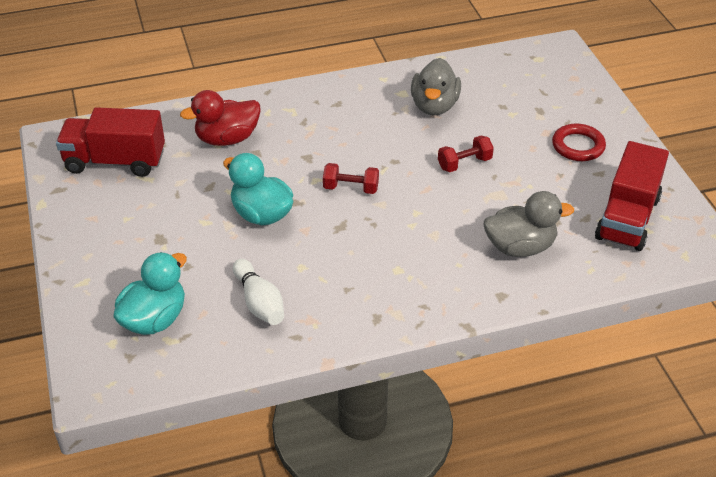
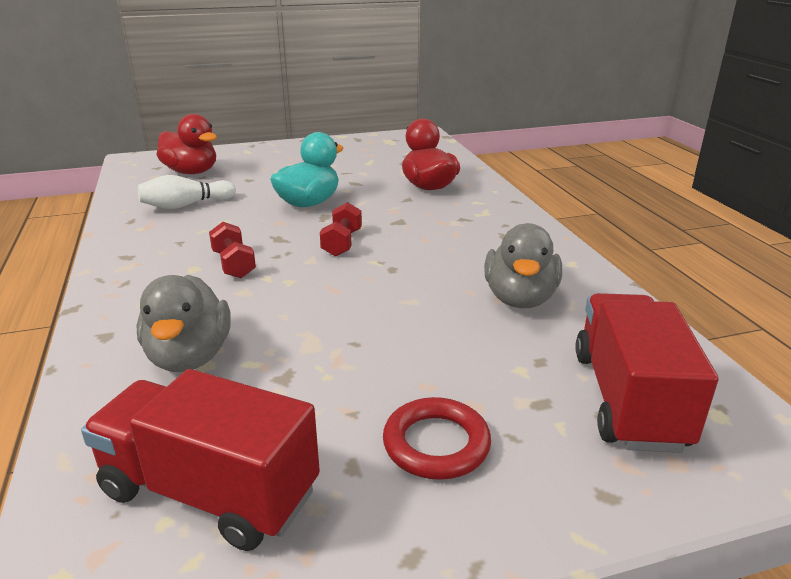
camera: 90 degrees right, 15 degrees down
red truck [56,107,165,177] -> red truck moved to [575,293,718,453]
turquoise duck [114,252,187,335] -> red duck [156,114,217,174]
grey duck [411,58,461,115] -> grey duck turned 90 degrees counterclockwise [484,223,562,308]
red dumbbell [438,135,494,172] -> red dumbbell moved to [209,222,256,278]

